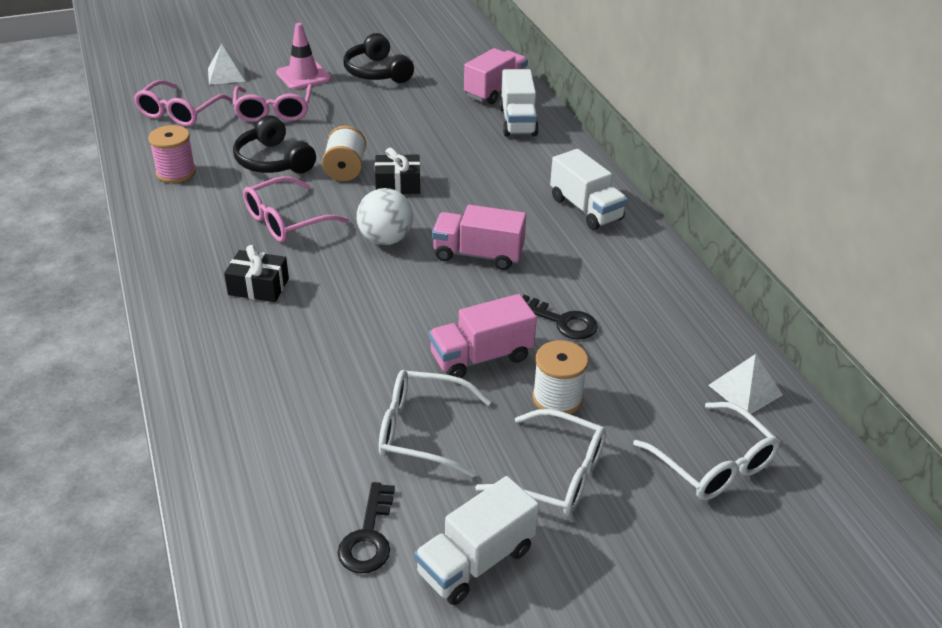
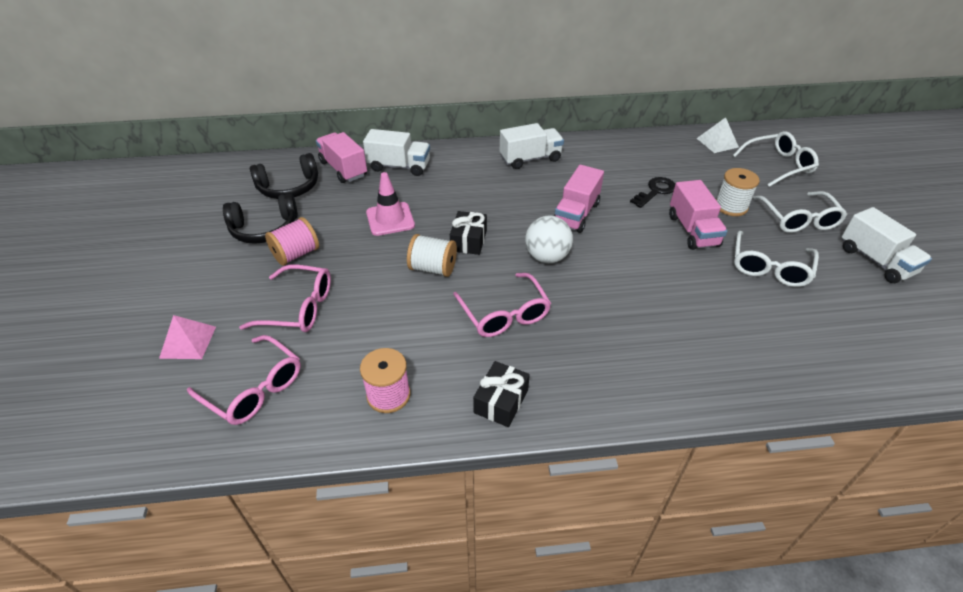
camera: 75 degrees left, 5 degrees up
white pyramid [208,44,245,85] -> pink pyramid [159,315,216,359]
black gift [224,245,289,302] -> black gift moved to [473,361,530,427]
black headphones [233,115,316,173] -> black headphones moved to [250,153,318,199]
pink traffic cone [276,23,331,90] -> pink traffic cone moved to [366,172,415,236]
black key [338,482,395,574] -> none
white glasses [475,409,606,516] -> white glasses turned 135 degrees clockwise [752,191,847,233]
none -> pink spool [265,217,319,266]

